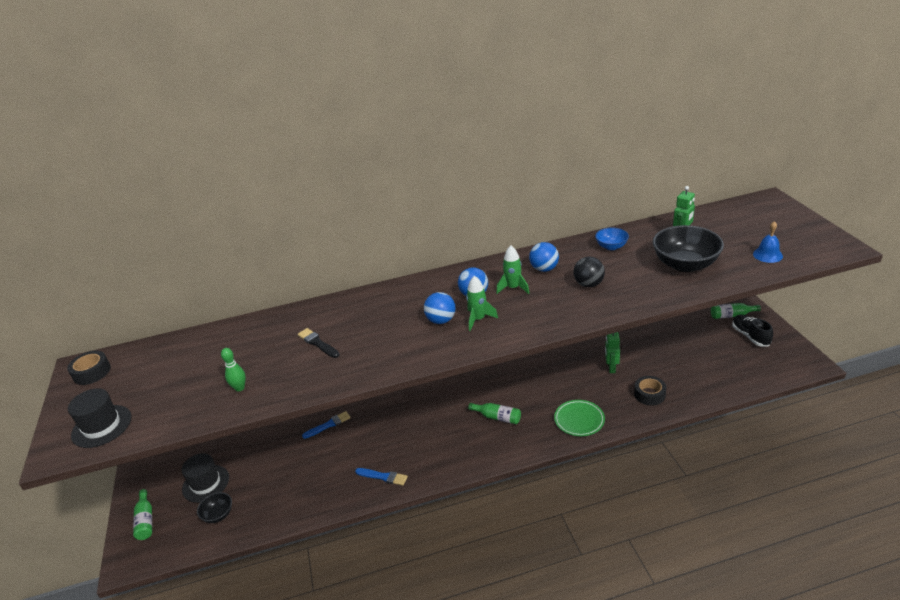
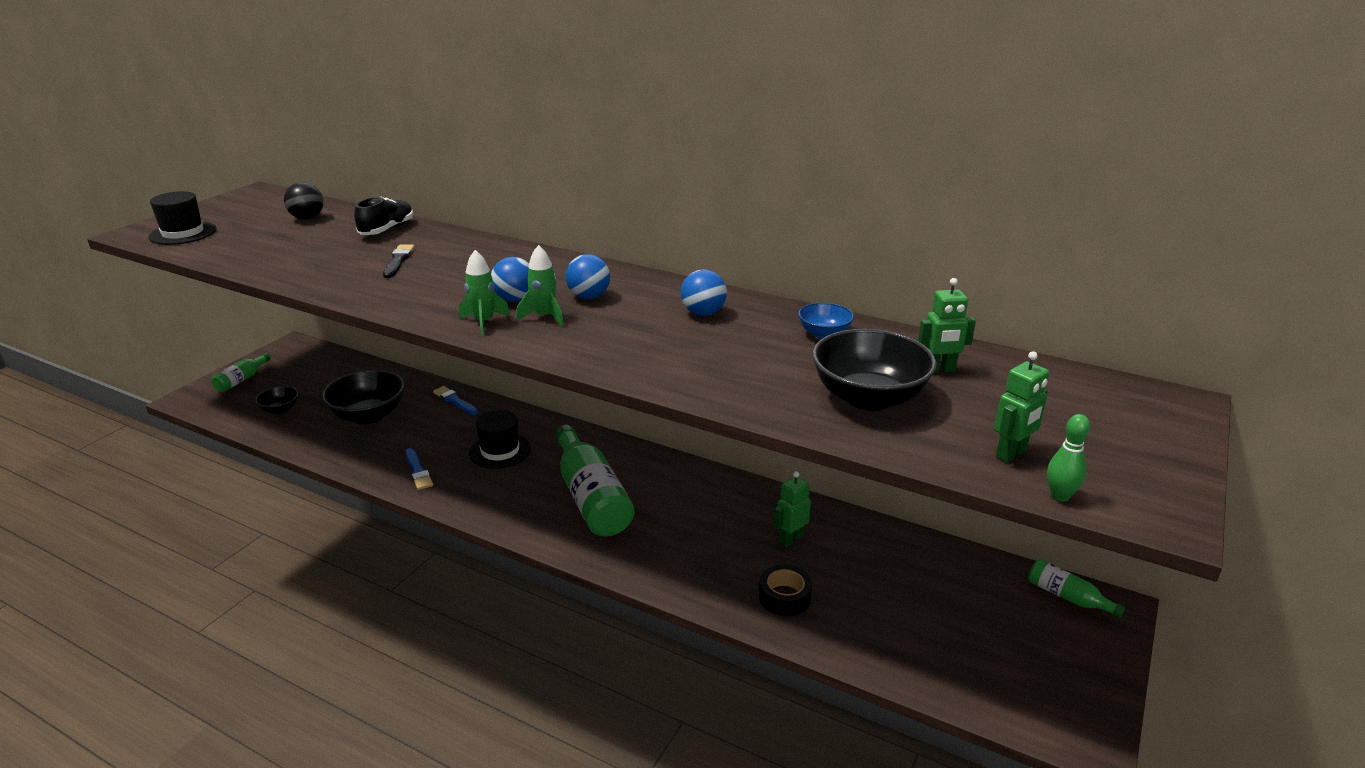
camera: 40 degrees right, 5 degrees down
black tape [67,351,111,385] -> none
black hat [181,453,229,503] -> black hat moved to [469,410,531,469]
green bowling pin [221,348,246,392] -> green bowling pin moved to [1047,414,1090,502]
blue brush [302,411,350,439] -> blue brush turned 150 degrees counterclockwise [433,386,478,415]
green bottle [468,403,521,424] -> green bottle [555,425,634,537], size x2.05
green rocket [496,246,529,294] -> green rocket moved to [459,250,510,336]
green plate [554,400,605,436] -> none
black ball [573,257,605,287] -> black ball moved to [284,182,324,220]
black shoe [732,315,773,347] -> black shoe moved to [354,196,413,235]
blue bell [753,221,783,263] -> green robot [994,351,1049,463]
none -> black bowl [322,370,404,424]

